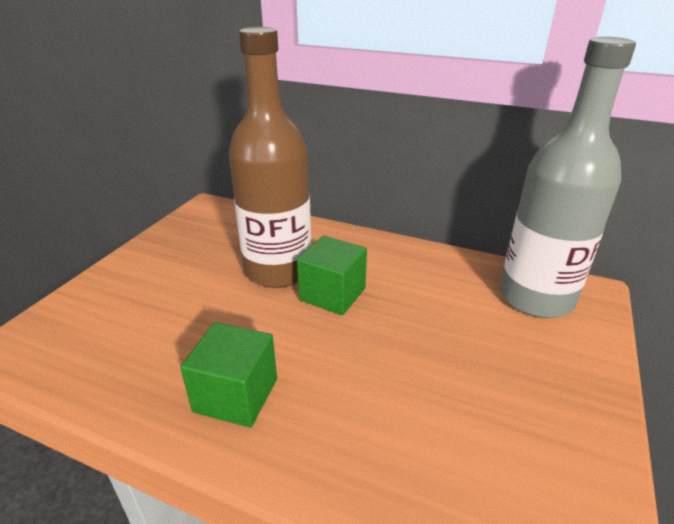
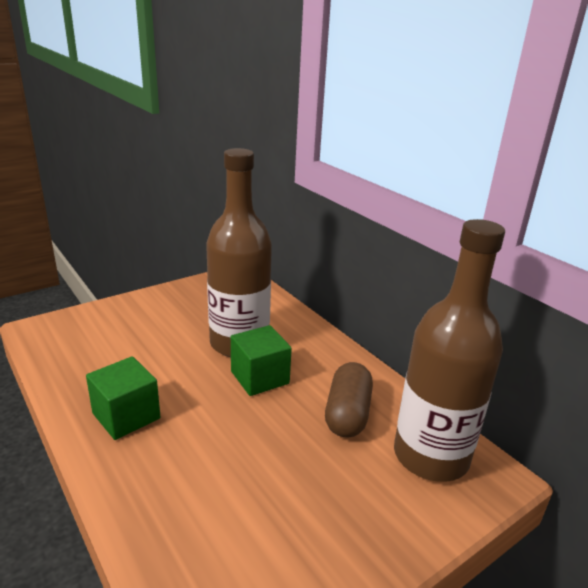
camera: 30 degrees right, 5 degrees down
grey bottle [500,37,636,318] -> brown bottle [394,219,505,482]
none -> brown capsule [325,362,373,438]

